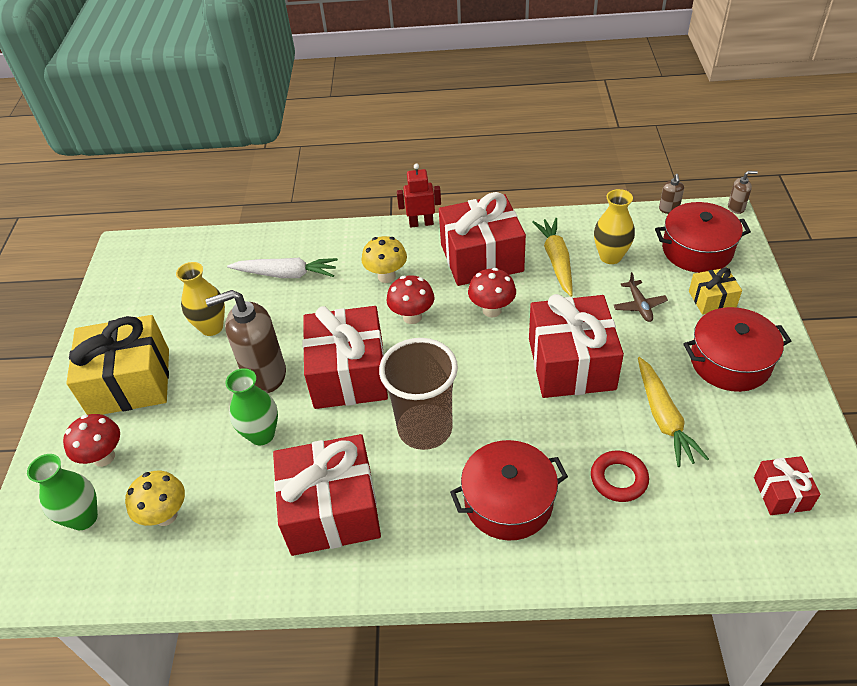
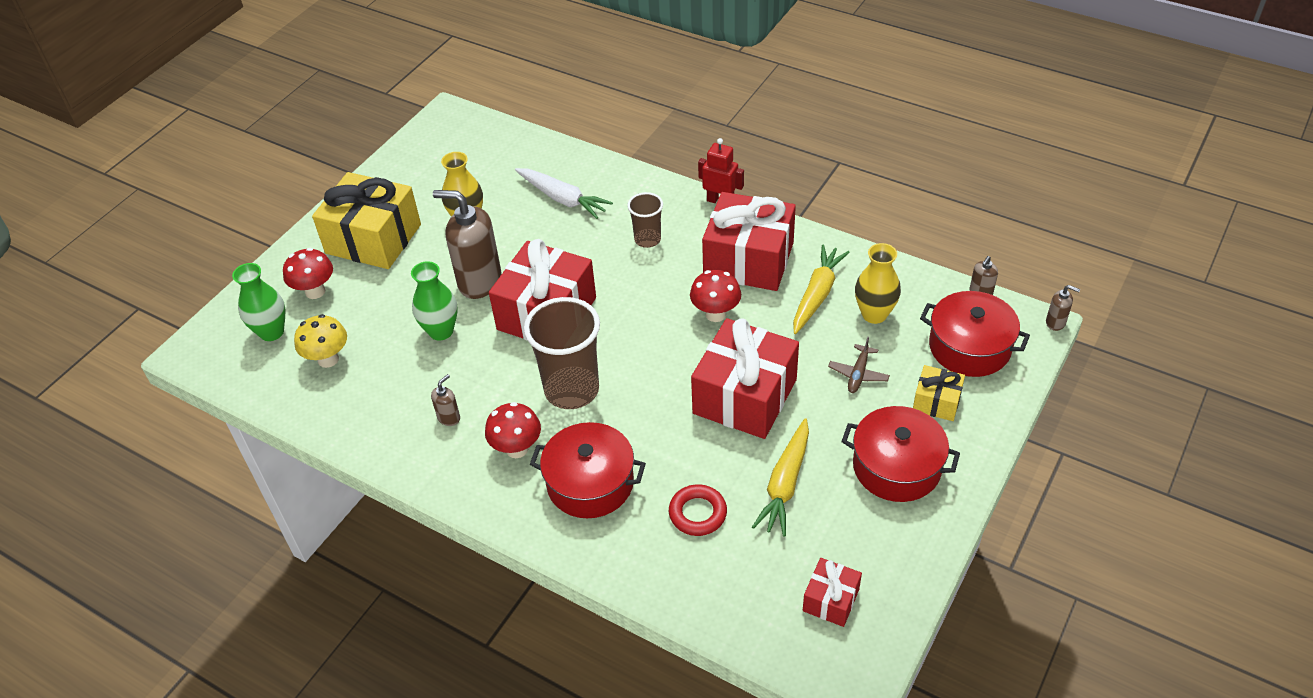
camera: 30 degrees right, 0 degrees up
red gift [273,434,381,556] -> brown soap dispenser [431,374,460,426]
yellow mushroom [361,236,407,283] -> brown cup [627,192,663,248]
red mushroom [387,275,434,324] -> red mushroom moved to [485,402,541,458]

